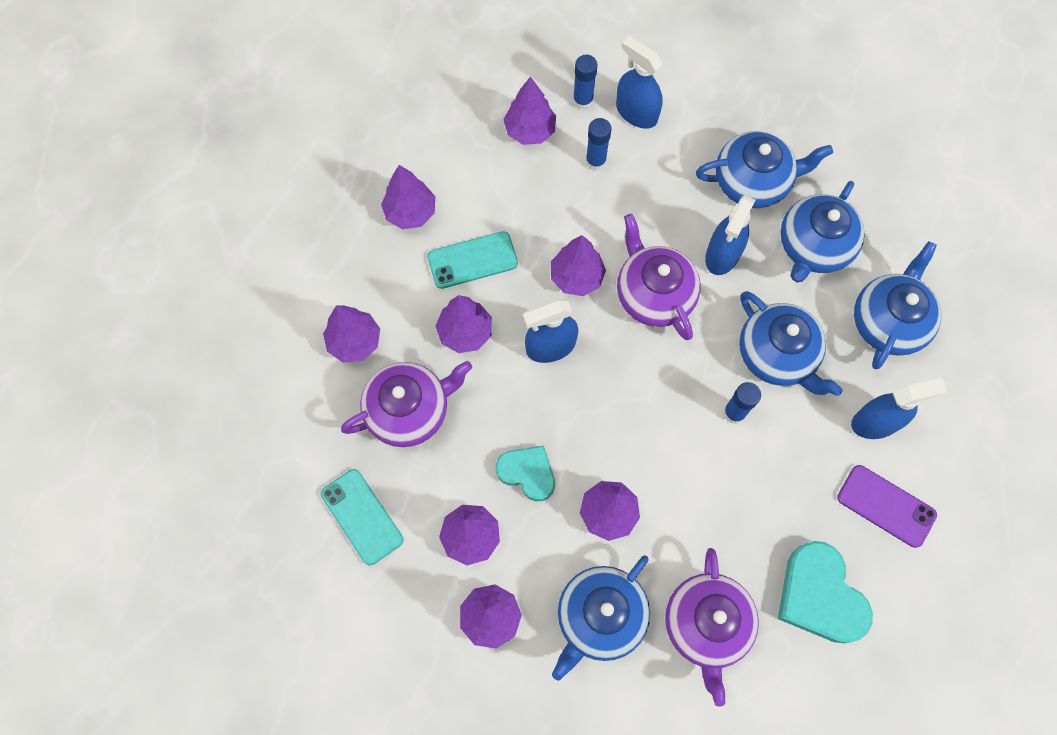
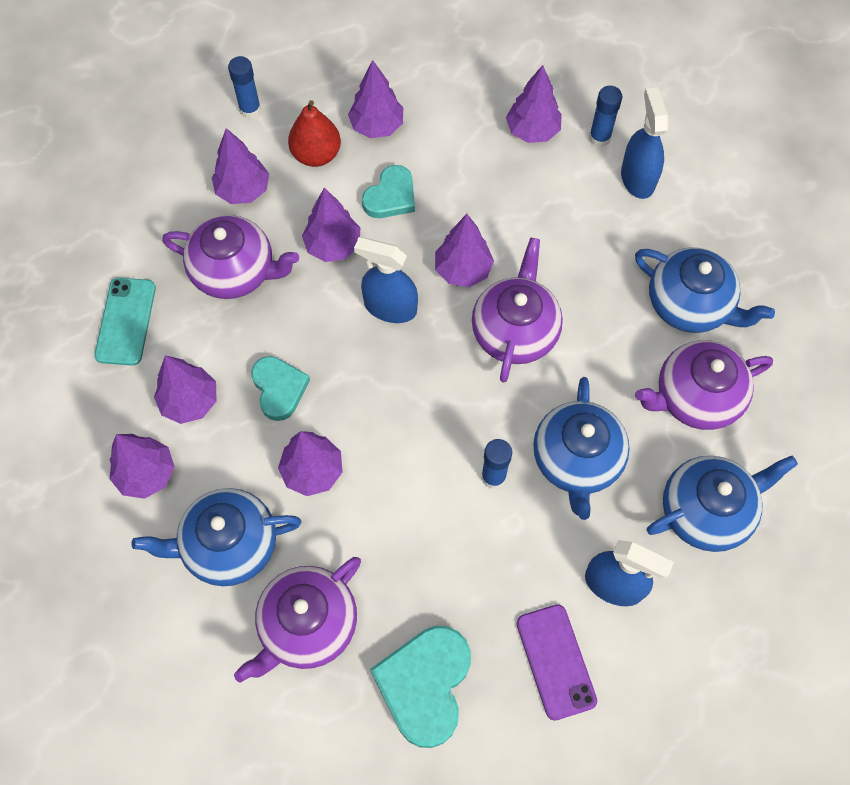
camera: 40 degrees right, 5 degrees down
turquoise phone [427,231,518,289] -> turquoise heart [362,165,415,218]
blue glue stick [585,118,612,171] -> blue glue stick moved to [228,56,261,119]
blue spray bottle [705,195,755,275] -> none
blue teapot [781,181,865,282] -> purple teapot [635,340,773,430]
none -> red pear [288,100,341,167]

